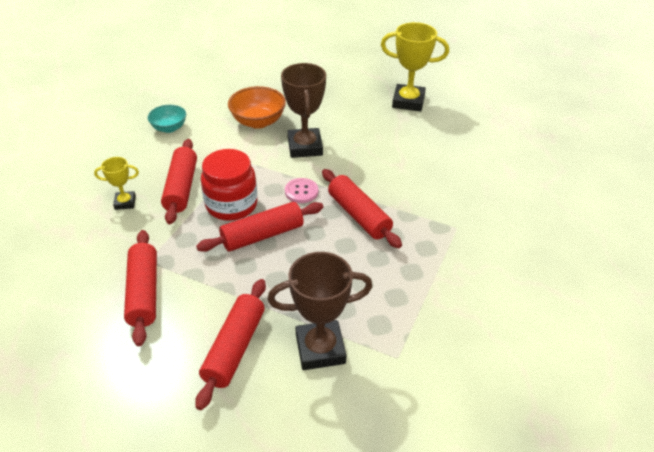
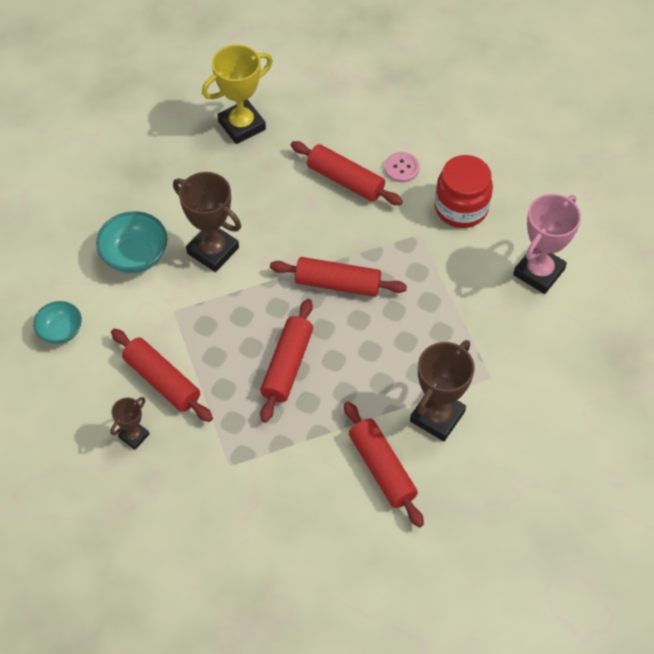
camera: 45 degrees left, 15 degrees up
yellow trophy [94,157,139,210] -> brown trophy [110,397,149,450]
red rolling pin [124,230,157,346] -> red rolling pin moved to [291,141,403,205]
red jar [201,149,258,221] -> red jar moved to [435,155,493,228]
orange bowl [228,86,286,129] -> turquoise bowl [96,211,168,274]
pink button [285,178,318,203] -> pink button moved to [384,152,420,182]
none -> pink trophy [513,194,581,294]

